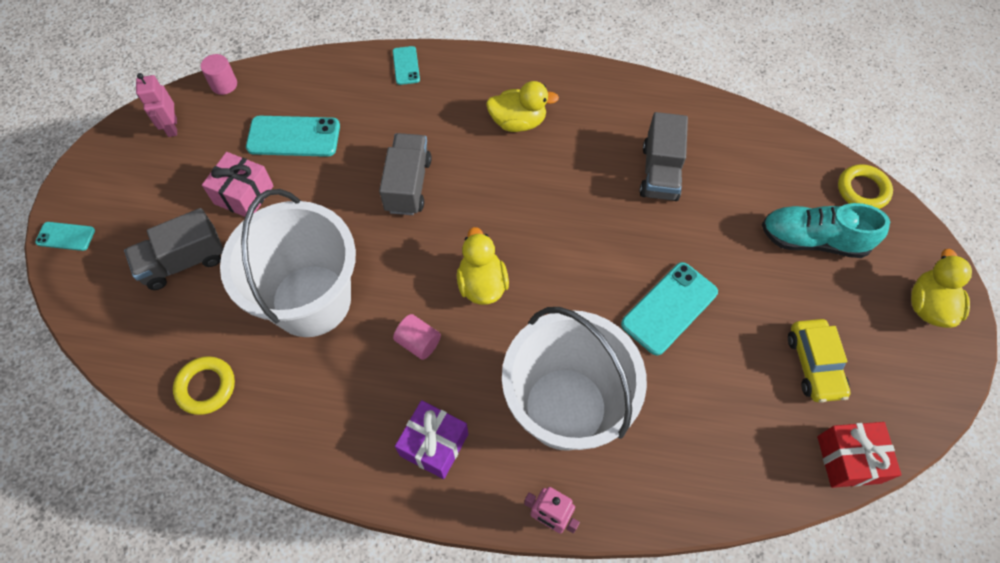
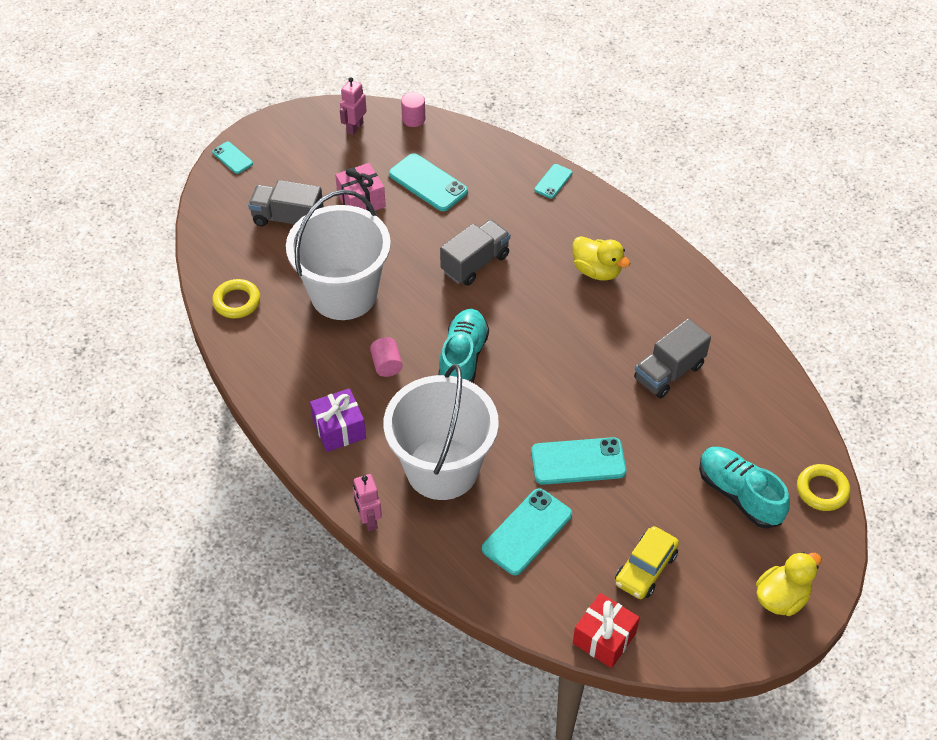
camera: 40 degrees right, 10 degrees down
yellow duck [457,227,509,305] -> turquoise shoe [438,309,489,383]
none -> turquoise phone [482,488,572,575]

